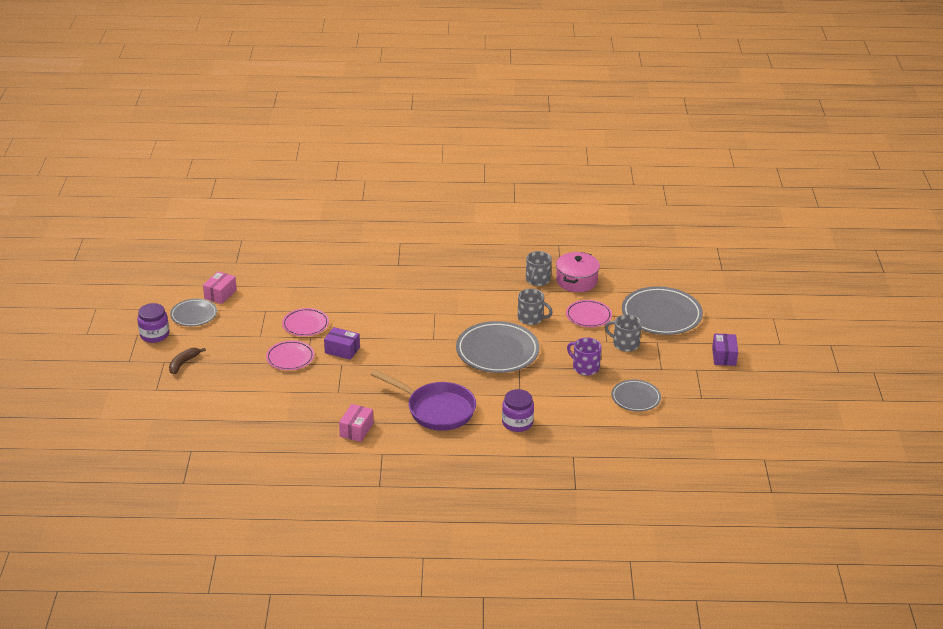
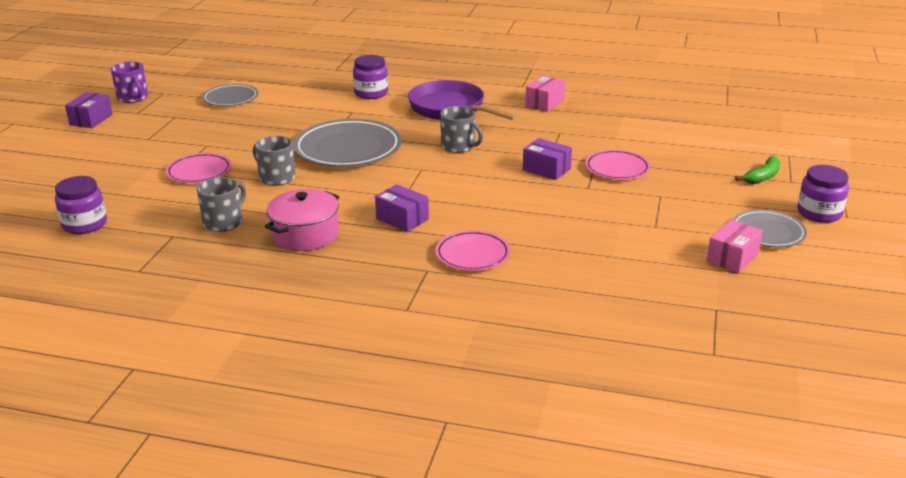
camera: 165 degrees left, 5 degrees down
brown banana [169,348,206,375] -> green banana [735,156,780,184]
pink plate [282,308,329,336] -> pink plate moved to [435,230,510,271]
pink pot [556,252,600,292] -> pink pot moved to [265,189,339,251]
purple mug [567,337,602,375] -> purple mug moved to [111,61,148,103]
grey mug [605,315,642,352] -> grey mug moved to [440,106,483,153]
grey plate [622,286,703,335] -> none
none -> purple jar [55,176,107,234]
none -> purple box [375,184,429,232]

